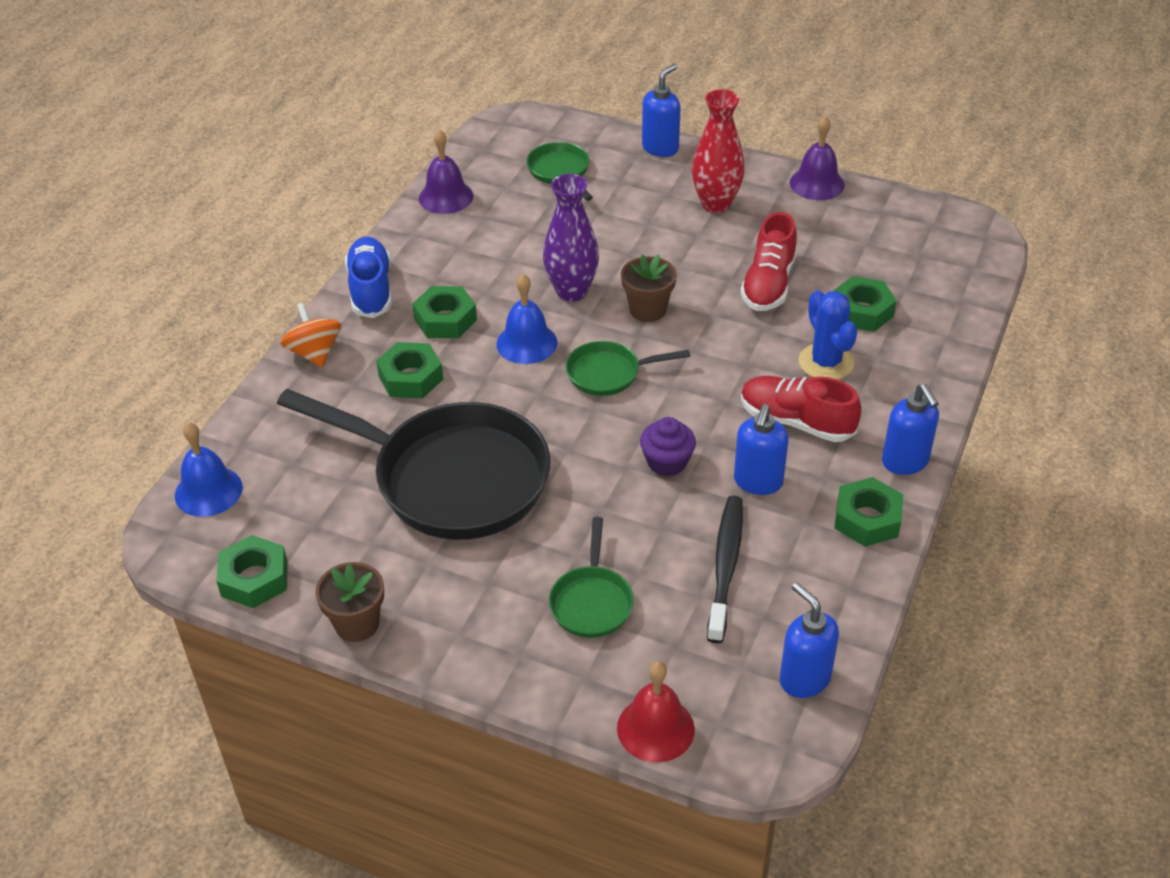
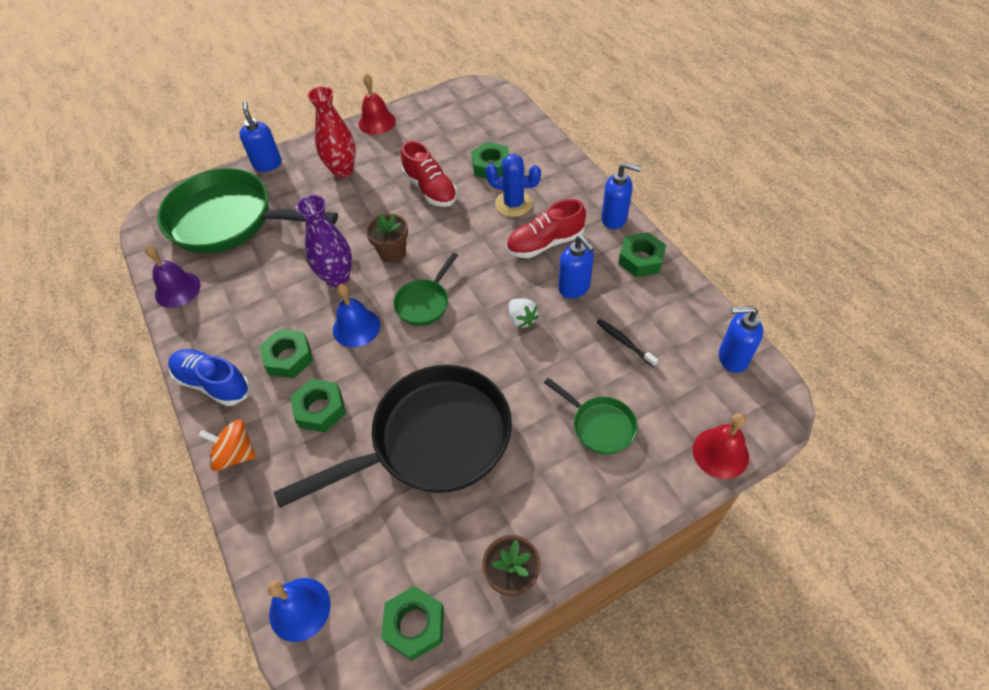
camera: 50 degrees left, 10 degrees up
green pan [526,142,593,201] -> green pan [157,168,338,254], size x2.20
purple cupcake [640,417,696,476] -> white strawberry [509,298,539,328]
black toothbrush [707,496,743,644] -> black toothbrush [597,319,658,367], size x0.58
purple bell [790,116,845,200] -> red bell [358,73,396,135]

